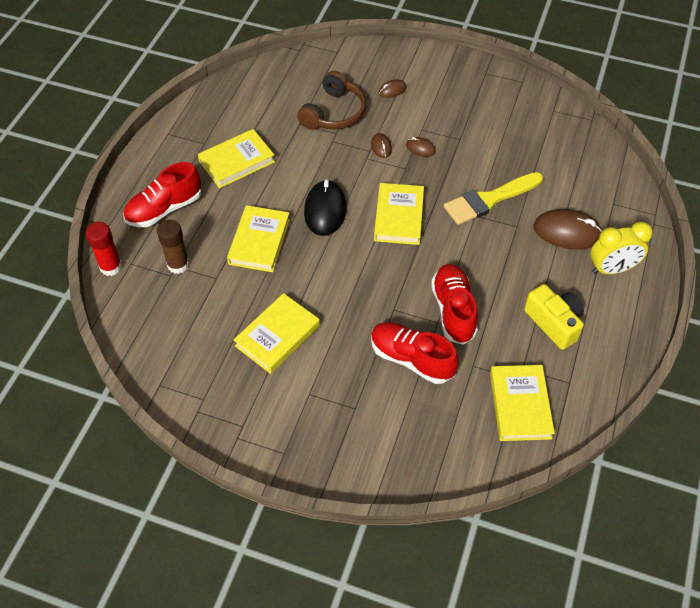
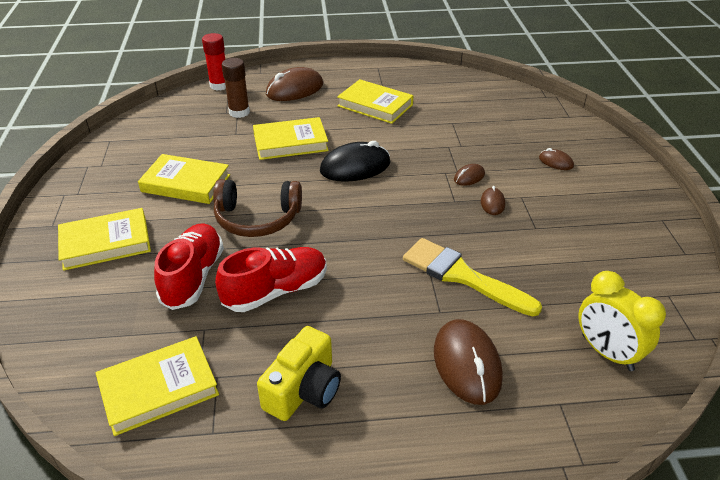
camera: 65 degrees right, 15 degrees down
red shoe [123,162,201,227] -> brown mouse [266,67,323,101]
brown headphones [297,71,366,130] -> brown headphones moved to [213,179,302,237]
yellow book [374,183,424,245] -> yellow book moved to [58,208,151,271]
yellow clock [591,222,653,274] -> yellow clock moved to [578,271,666,371]

